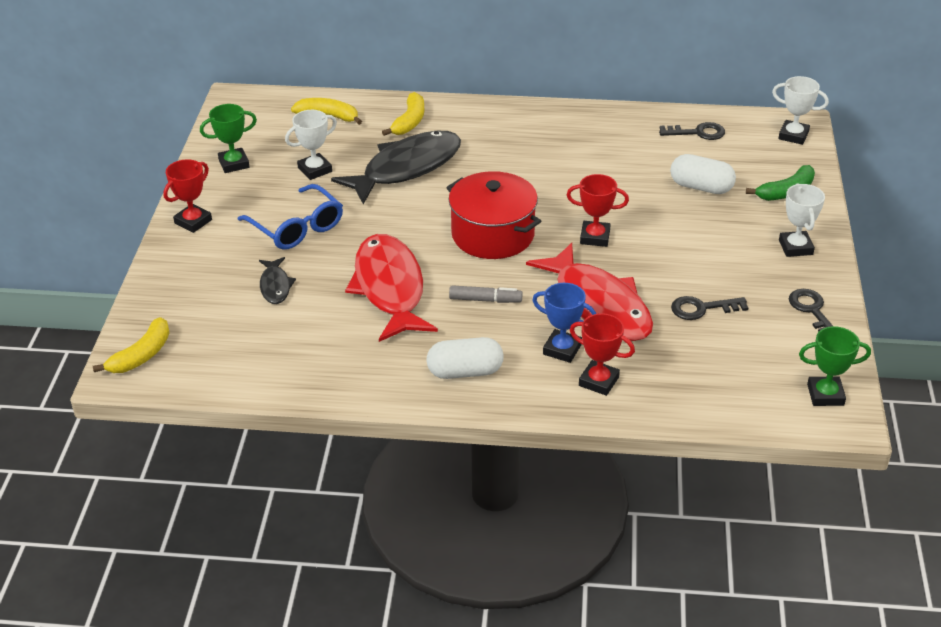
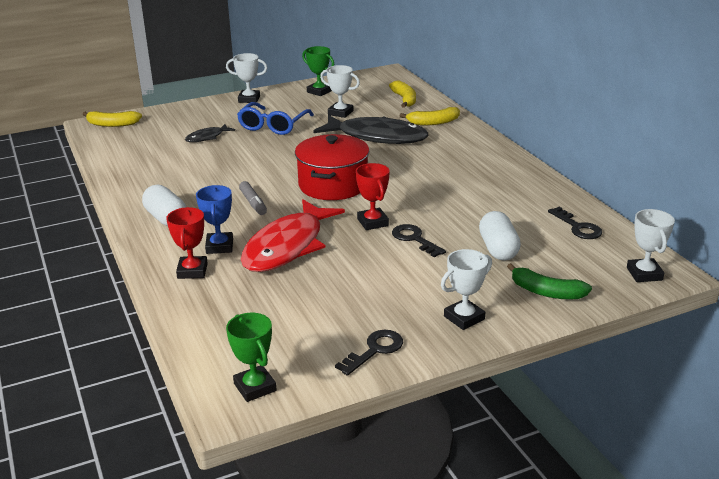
camera: 60 degrees right, 10 degrees down
red trophy [163,159,212,233] -> white trophy [226,53,267,103]
red fish [345,234,438,342] -> none
black key [671,296,748,320] -> black key moved to [392,224,446,257]

